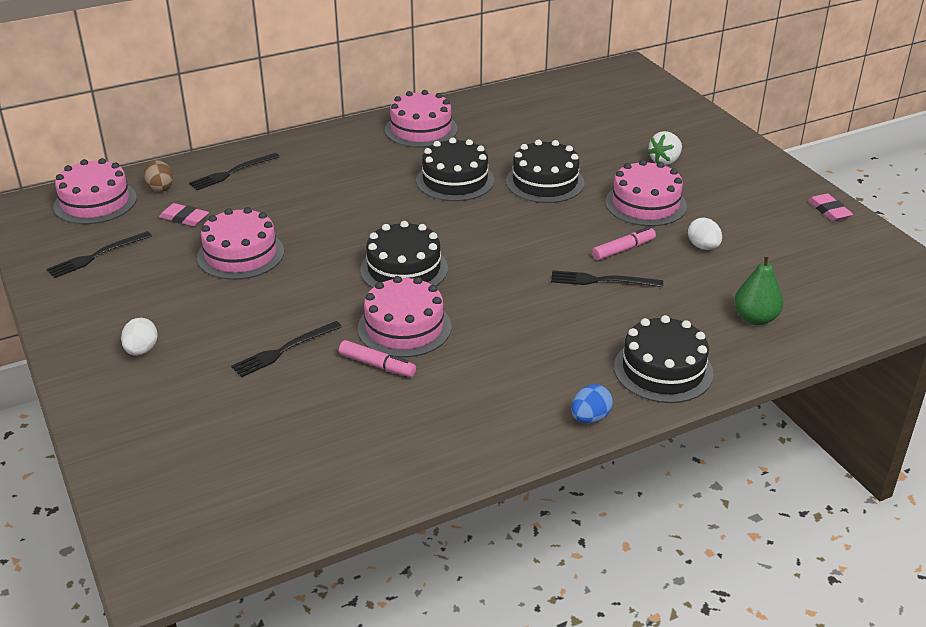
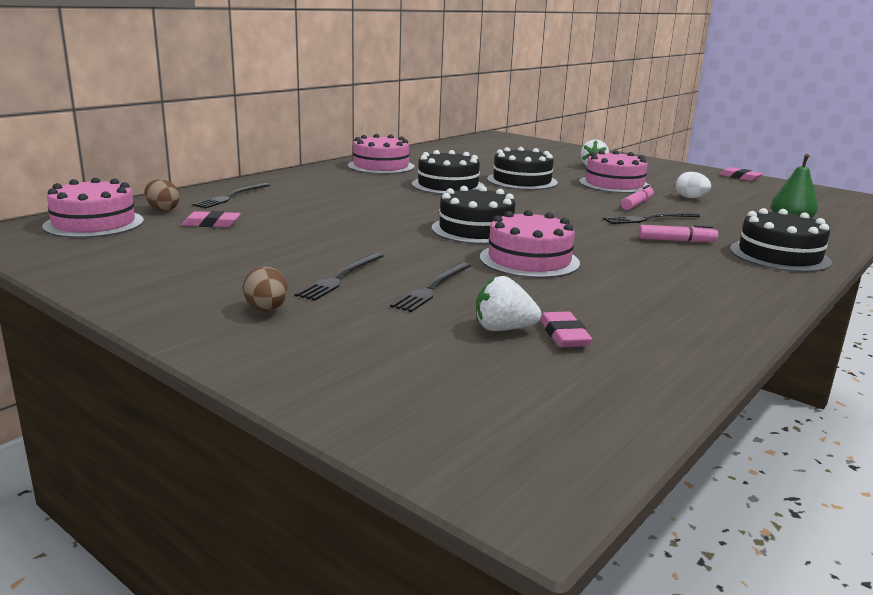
camera: 25 degrees left, 15 degrees down
black fork [47,231,152,278] -> black fork moved to [295,253,383,301]
white egg [121,318,158,356] -> brown egg [243,267,288,311]
pink cake [197,207,284,280] -> none
pink marker [339,340,416,377] -> pink marker moved to [638,225,718,242]
blue egg [571,384,613,424] -> none
none -> white strawberry [476,276,541,331]
none -> pink eraser [540,312,593,347]

